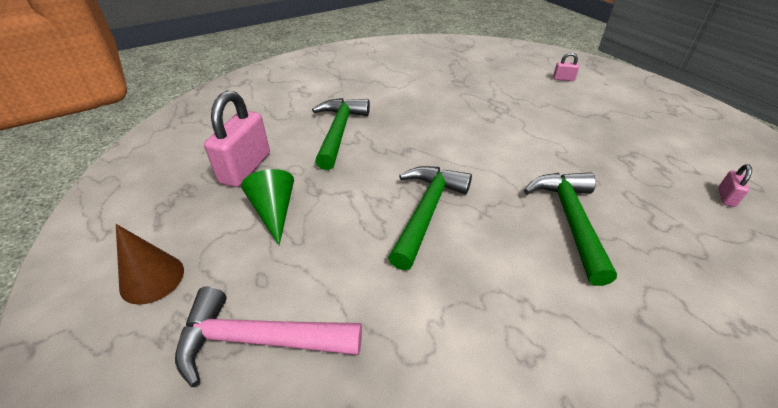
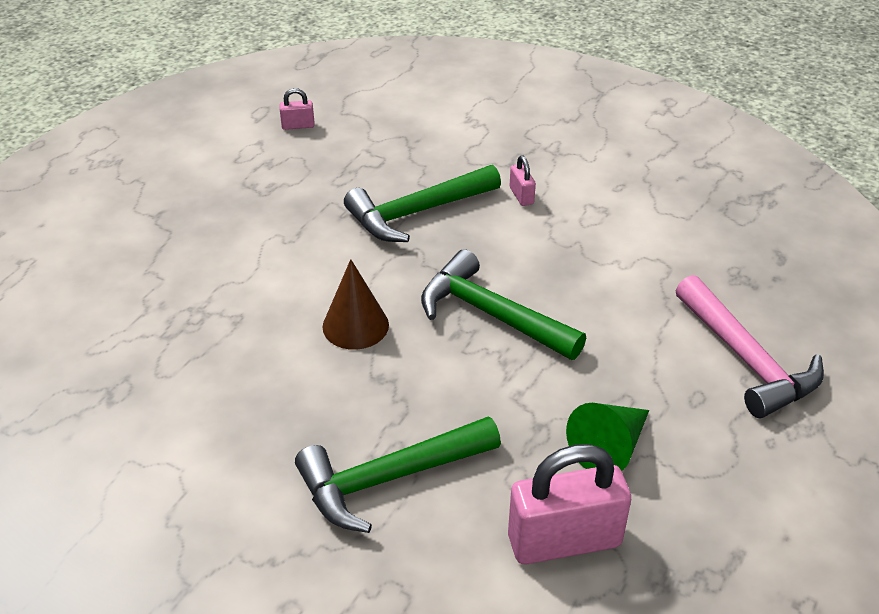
camera: 120 degrees left, 0 degrees up
brown cone [116,224,184,305] -> brown cone moved to [322,259,389,350]
green hammer [388,166,472,270] -> green hammer turned 45 degrees clockwise [421,249,586,360]
pink padlock [553,52,579,81] -> pink padlock moved to [509,156,536,206]

